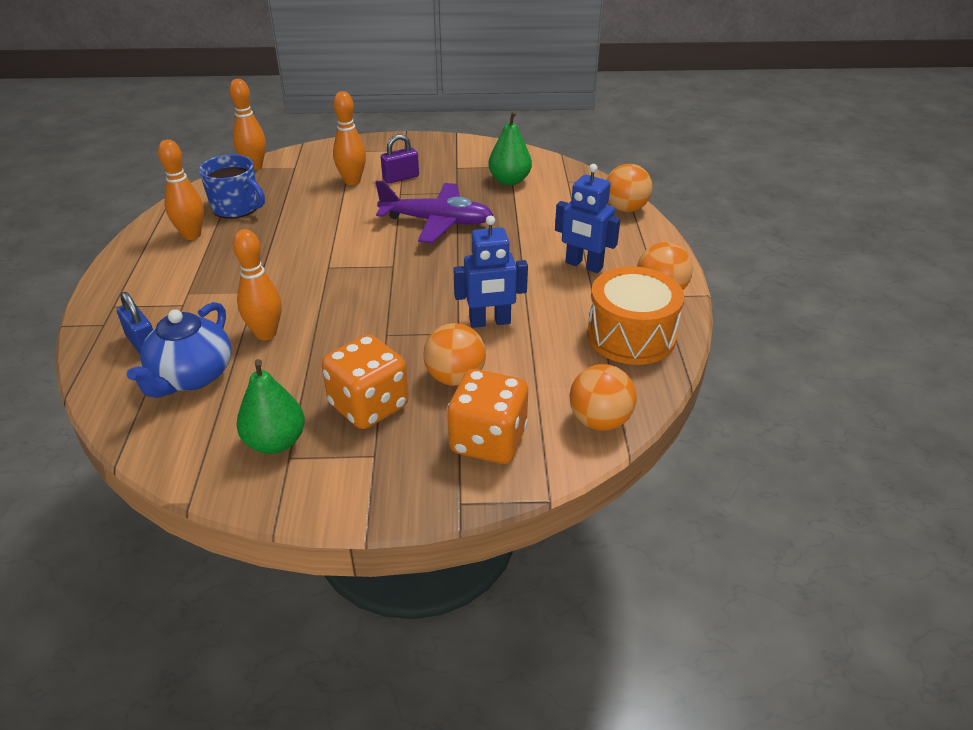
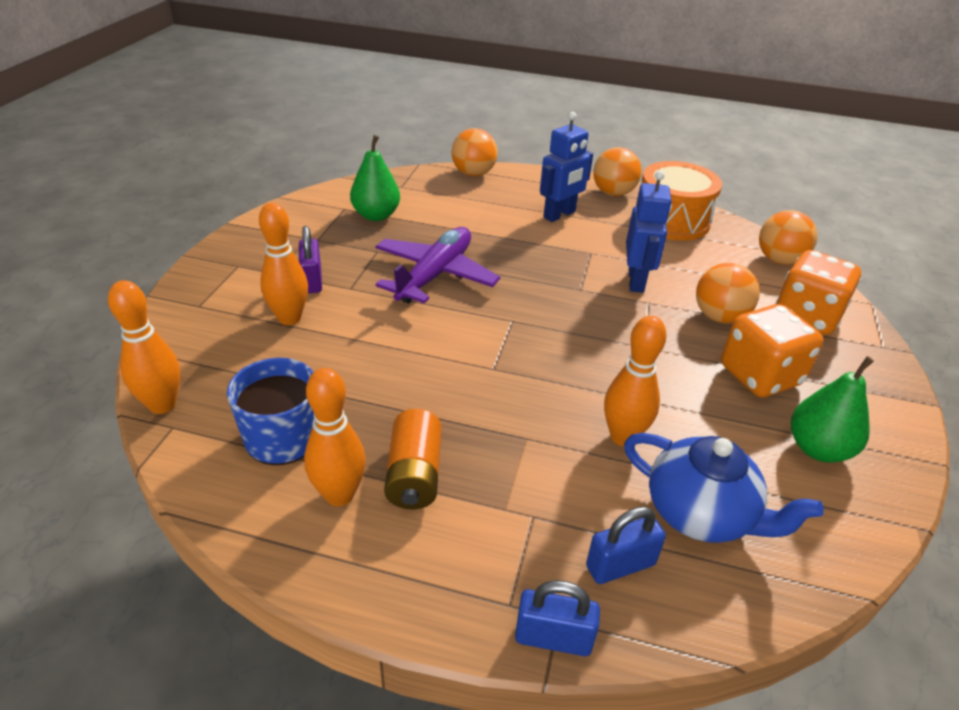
camera: 75 degrees left, 0 degrees up
none -> orange battery [384,409,441,509]
none -> blue padlock [515,580,600,656]

